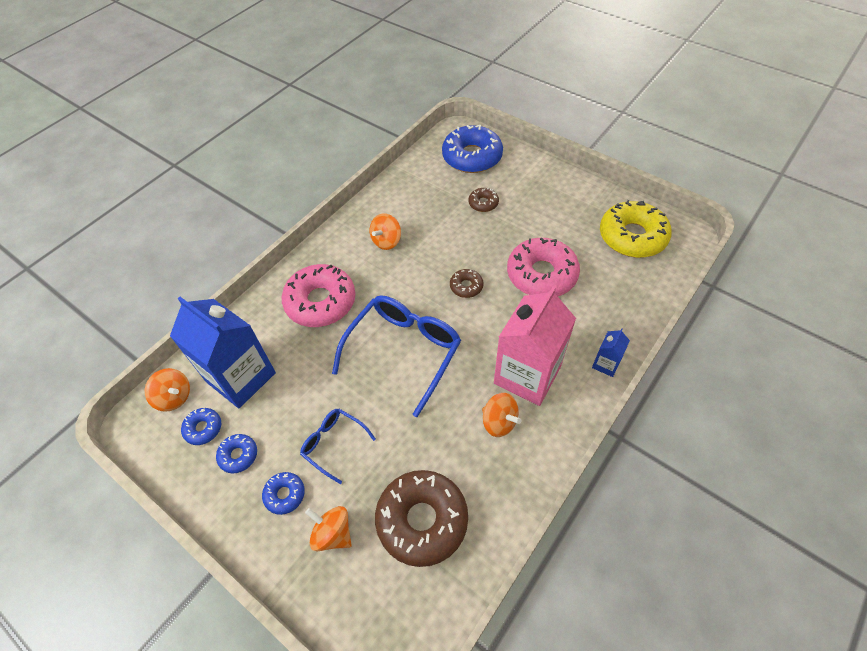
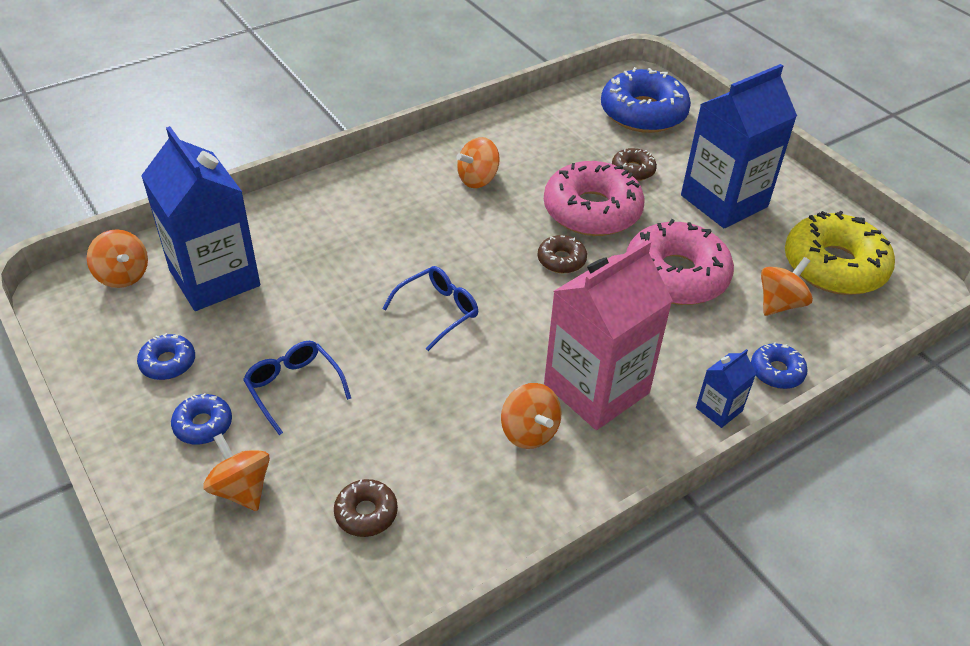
camera: 15 degrees right, 10 degrees down
blue donut [181,408,221,445] -> blue donut moved to [751,342,808,389]
pink donut [282,264,355,327] -> pink donut moved to [544,161,645,236]
blue glasses [332,295,461,417] -> blue glasses [382,266,478,351], size x0.52
brown donut [375,470,468,567] -> brown donut [334,479,398,537], size x0.47
none -> blue carton [681,64,797,228]
none -> orange spinning top [761,257,813,316]

